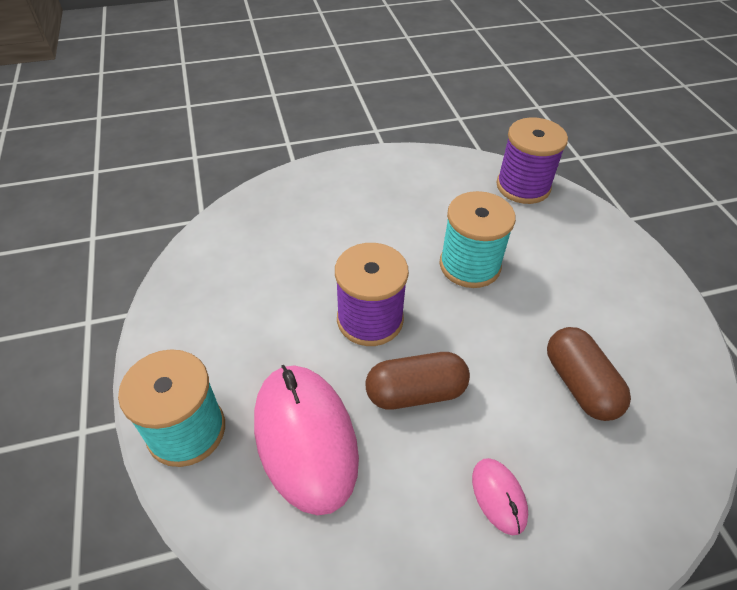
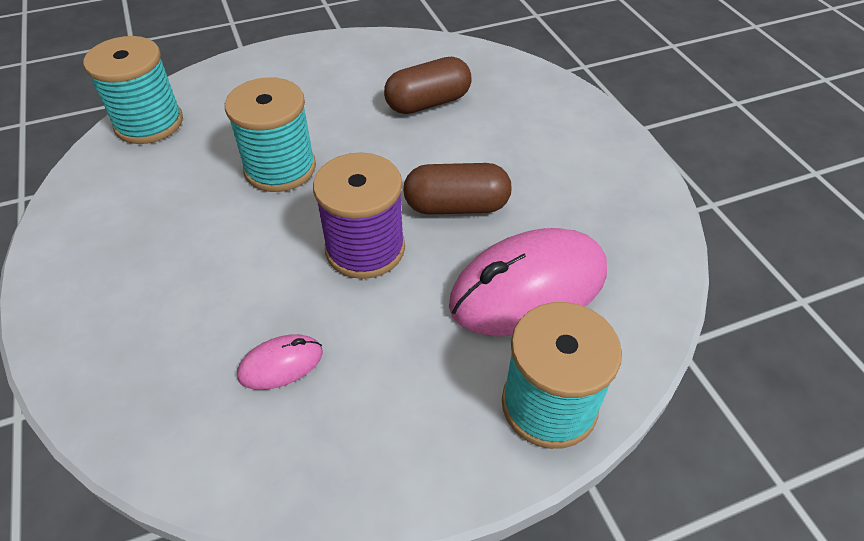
camera: 95 degrees left, 0 degrees up
brown capsule [365,352,470,410] -> brown capsule turned 75 degrees counterclockwise [403,163,512,215]
pink mouse [472,458,528,535] -> pink mouse moved to [237,334,323,390]
purple spool [496,117,568,204] -> turquoise spool [84,36,183,144]

